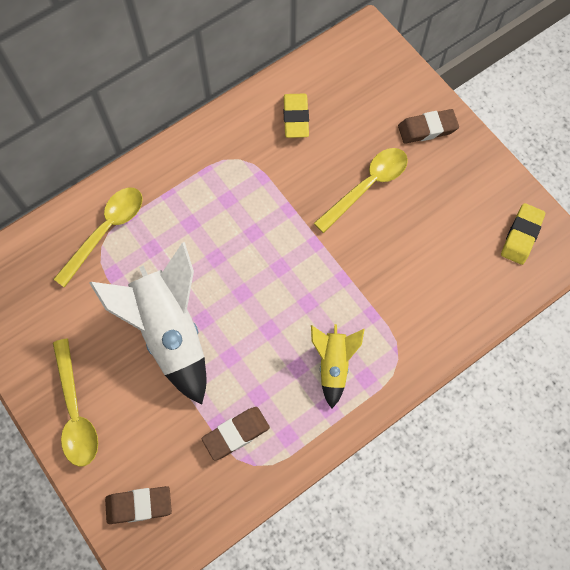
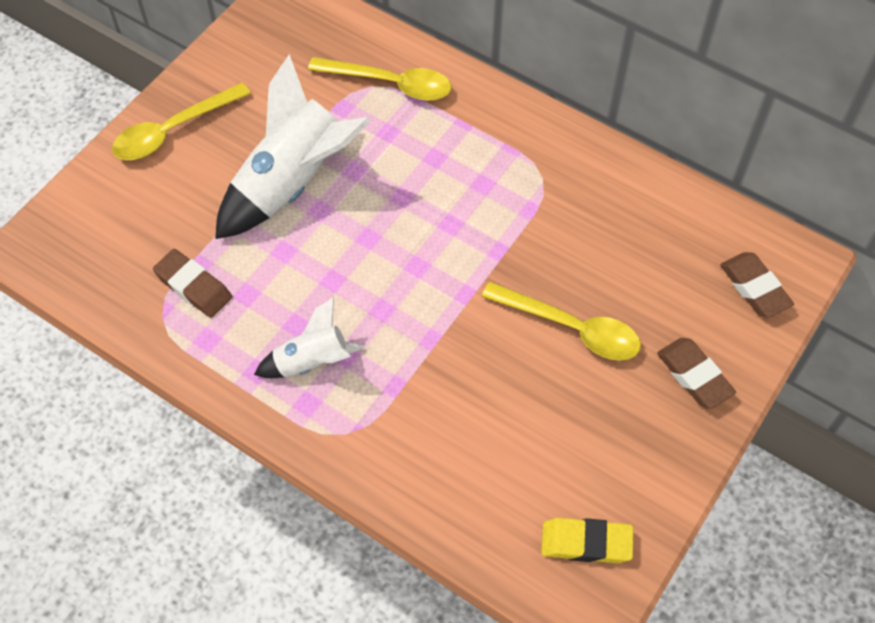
camera: 70 degrees right, 10 degrees down
brown eraser [105,486,172,524] -> brown eraser moved to [720,252,794,318]
yellow eraser [283,94,309,138] -> none
yellow rocket [311,324,365,409] -> white rocket [254,297,365,378]

